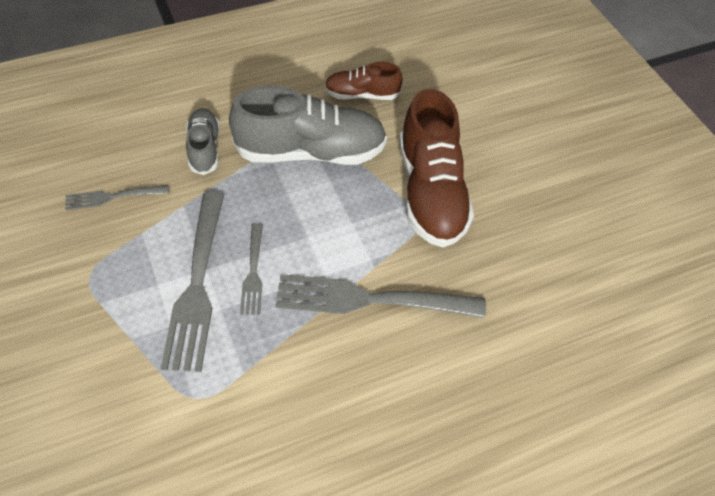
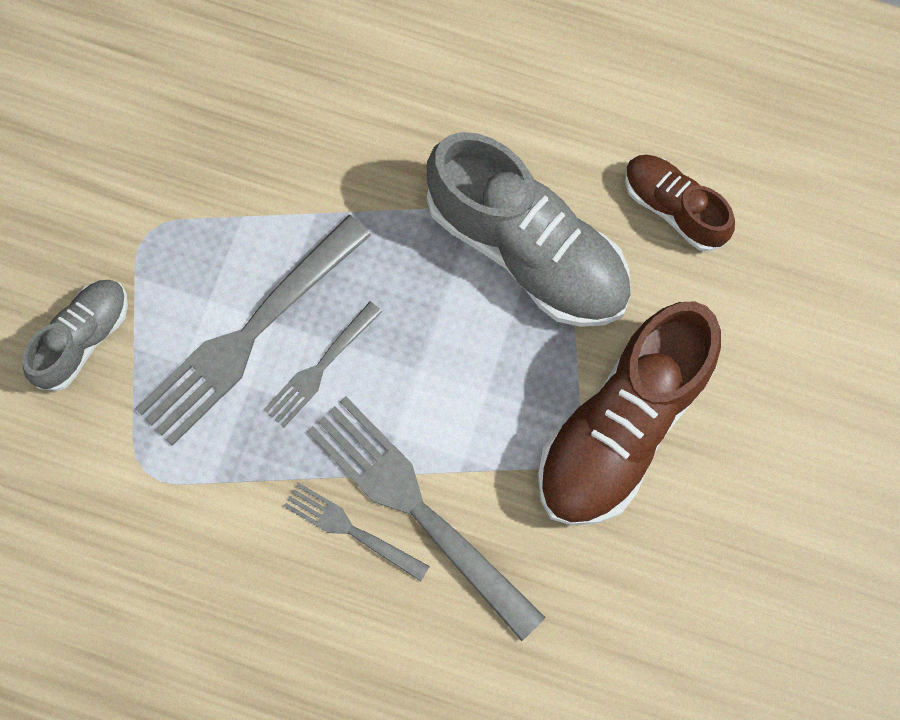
camera: 45 degrees right, 20 degrees up
grey fork [65,185,169,210] -> grey fork moved to [284,482,430,581]
grey shoe [186,108,220,175] -> grey shoe moved to [22,280,128,391]

